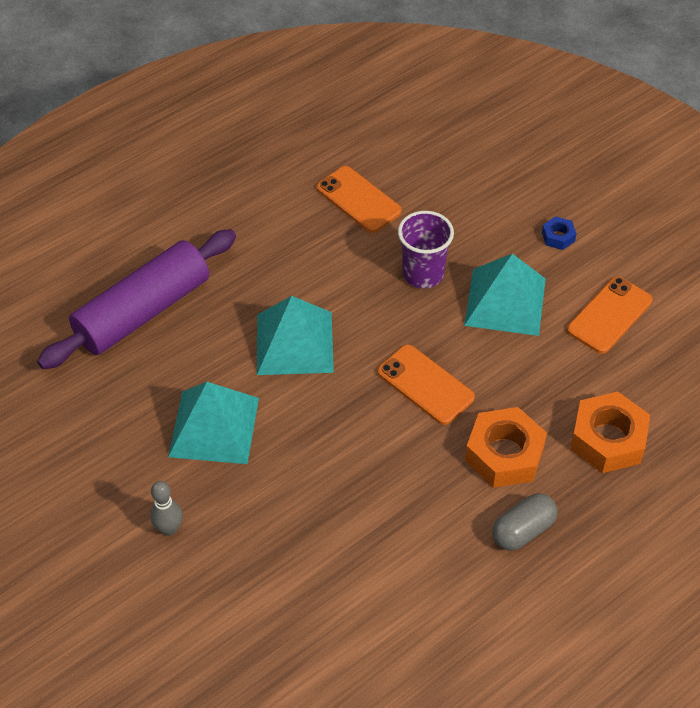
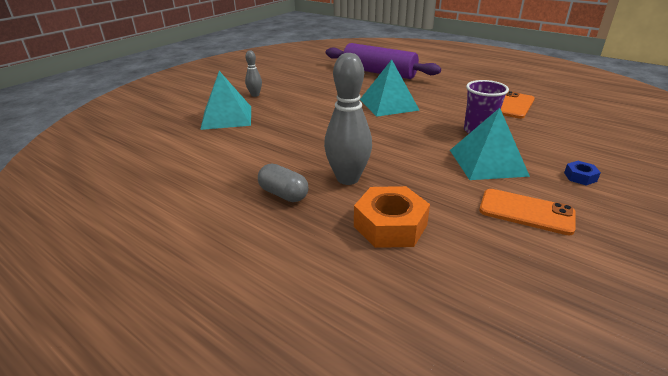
camera: 75 degrees right, 20 degrees down
turquoise pyramid [168,382,259,464] -> turquoise pyramid moved to [200,71,251,130]
orange phone [377,344,475,425] -> none
orange nut [465,407,547,488] -> grey bowling pin [324,53,372,185]

